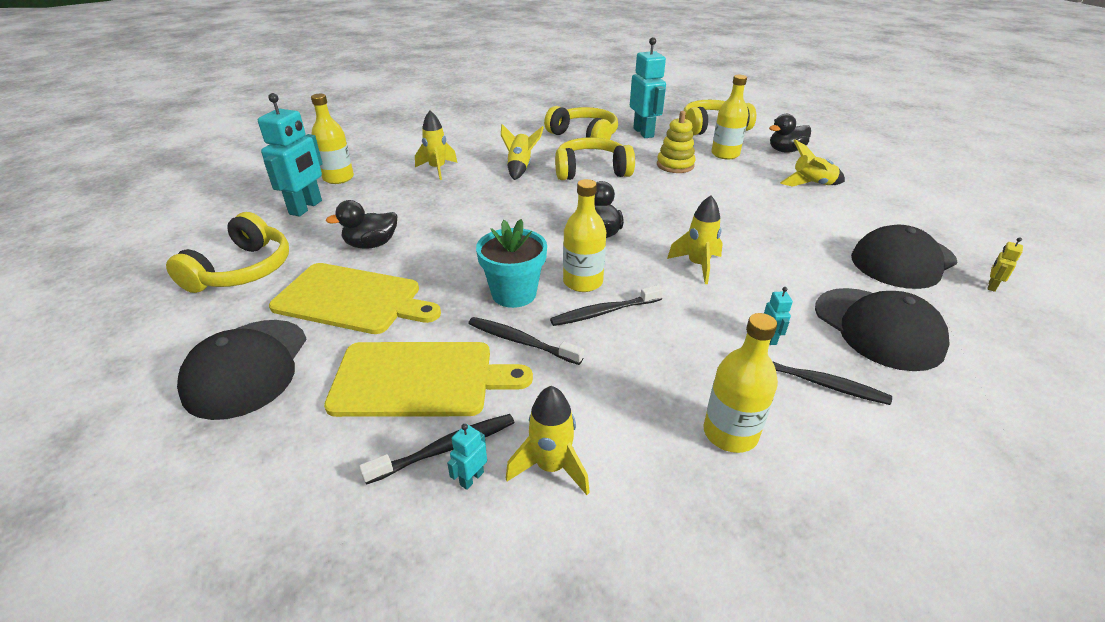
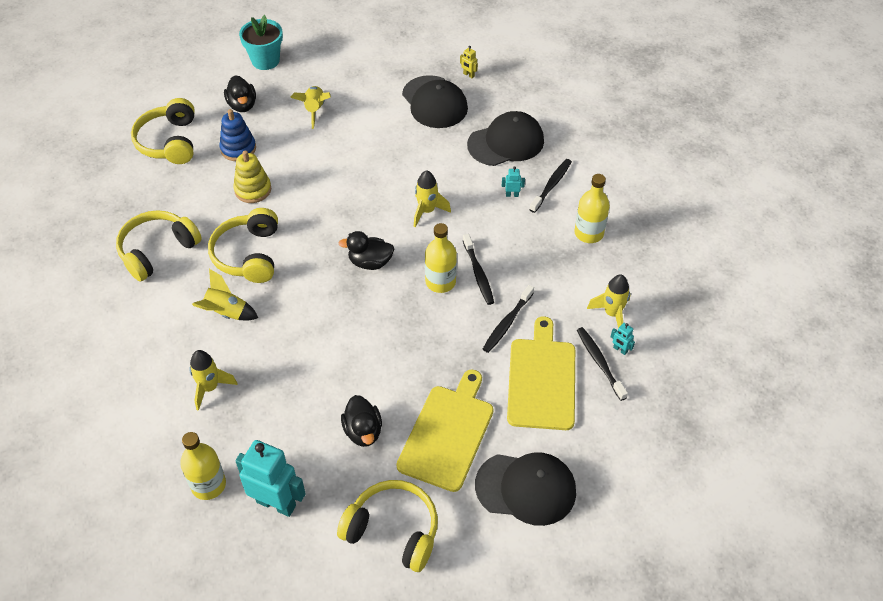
camera: 85 degrees left, 15 degrees up
turquoise flower pot [476,219,547,308] -> turquoise flower pot moved to [239,15,283,70]
turquoise robot [630,37,666,138] -> none
yellow bottle [711,75,748,160] -> blue stacking toy [219,109,256,161]

